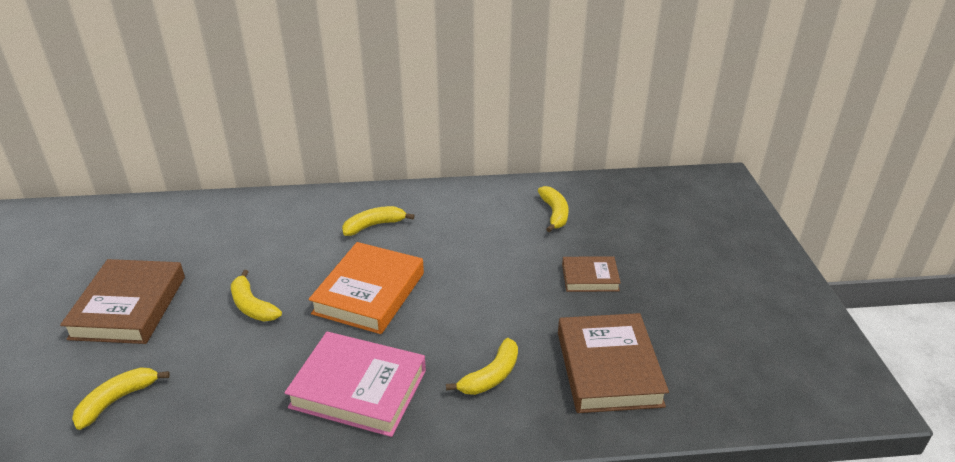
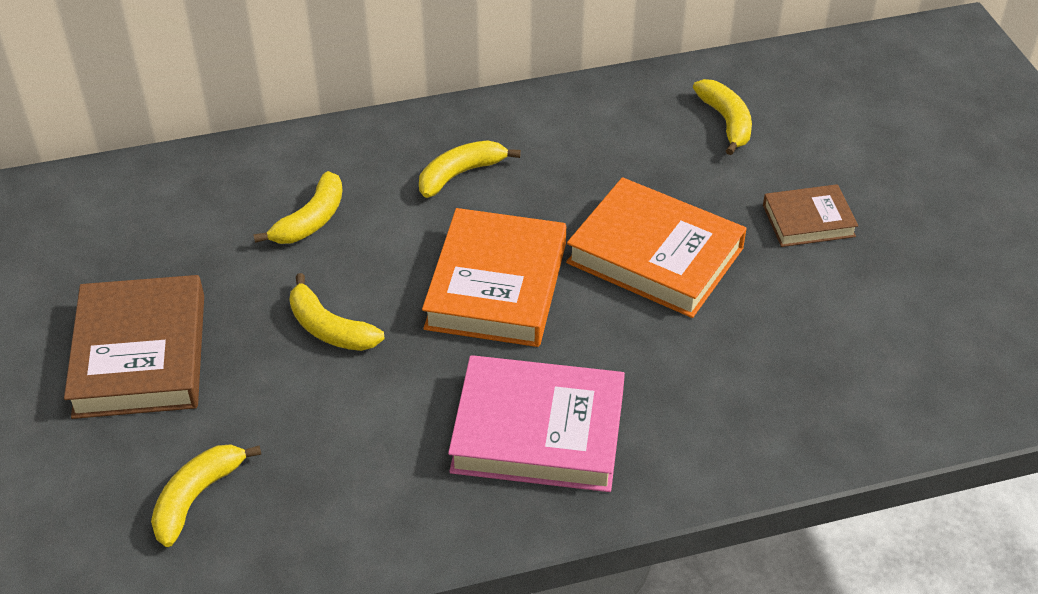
camera: 10 degrees left, 10 degrees up
yellow banana [446,338,518,395] -> yellow banana moved to [253,171,343,244]
brown book [558,313,669,413] -> none
none -> orange book [566,177,747,318]

